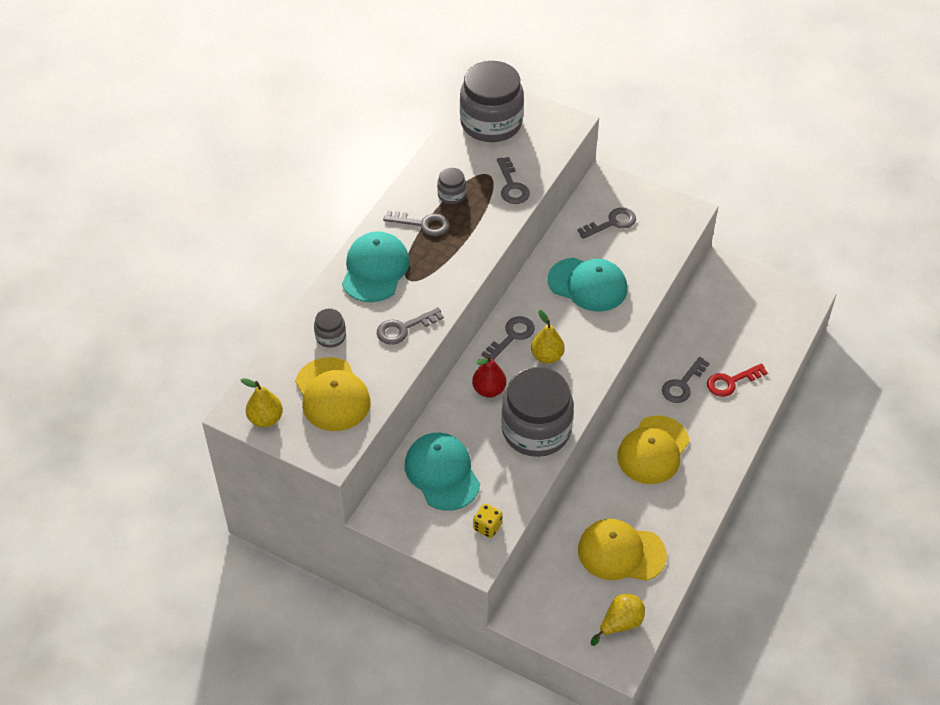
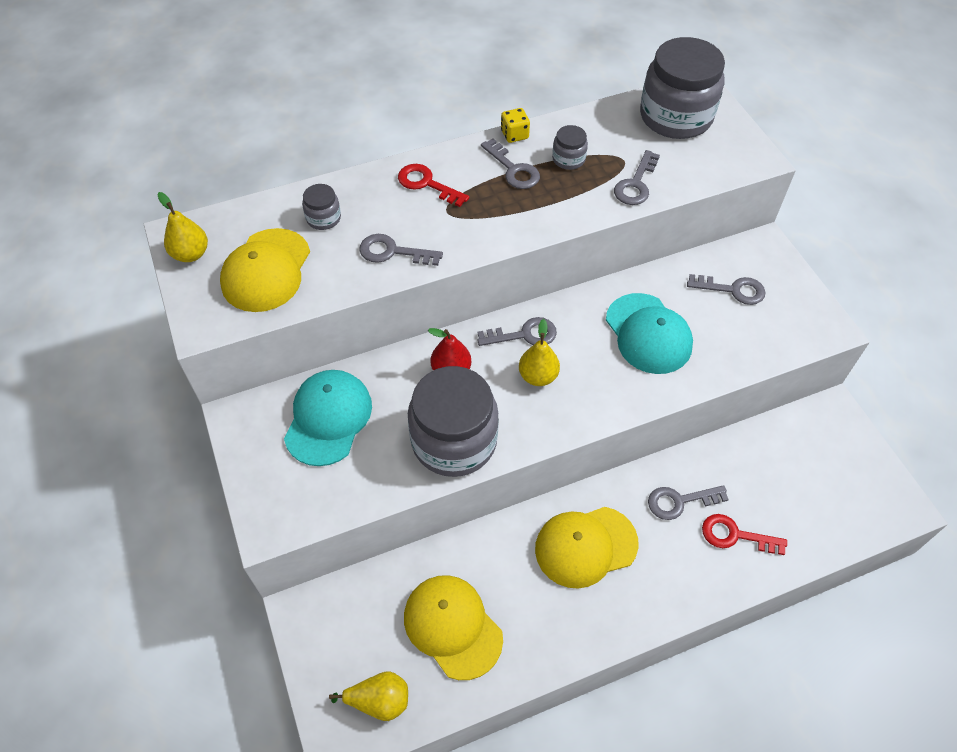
camera: 40 degrees right, 5 degrees up
turquoise cap [342,231,410,302] -> red key [398,164,469,207]
yellow dice [473,504,503,538] -> yellow dice moved to [501,108,530,143]

